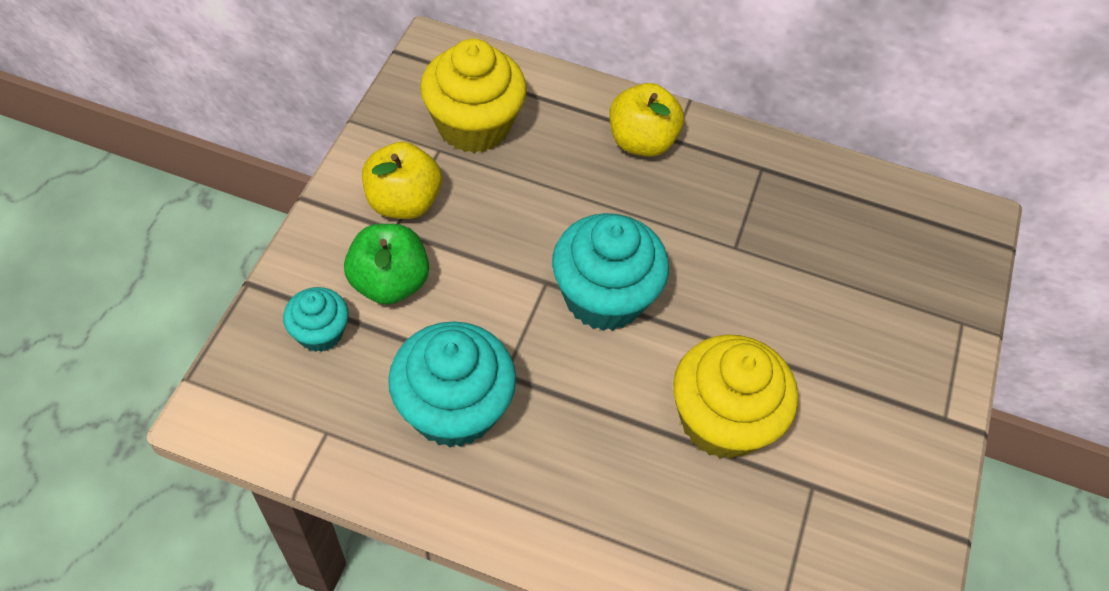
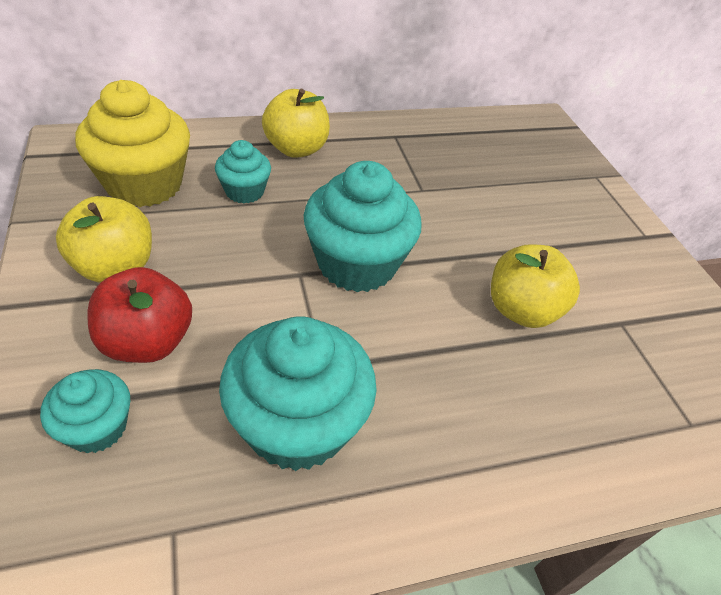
camera: 35 degrees left, 10 degrees down
green apple [344,224,429,305] -> red apple [87,267,192,363]
yellow cupcake [673,334,798,459] -> yellow apple [491,244,580,328]
none -> turquoise cupcake [215,140,271,204]

